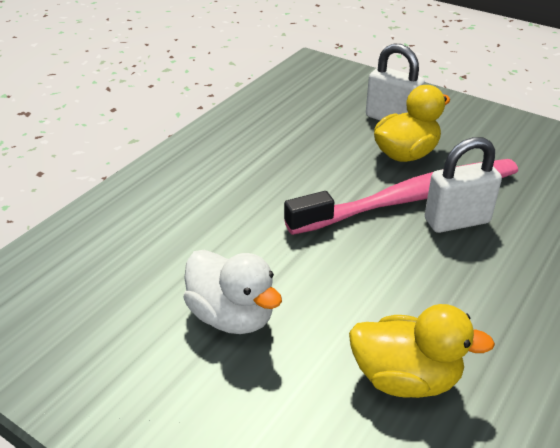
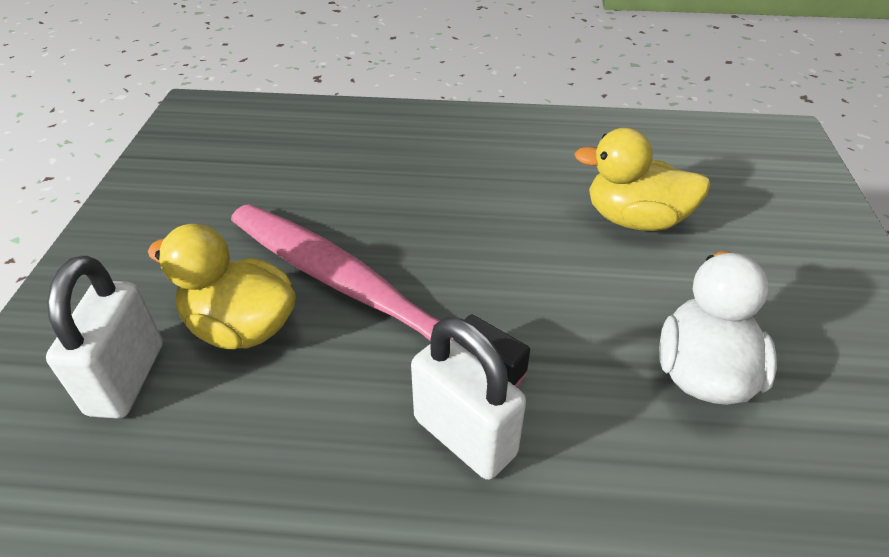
camera: 120 degrees left, 5 degrees up
yellow duck [349,304,495,398] -> yellow duck turned 60 degrees counterclockwise [574,128,711,231]
white padlock [425,137,502,233] -> white padlock moved to [411,317,526,480]

